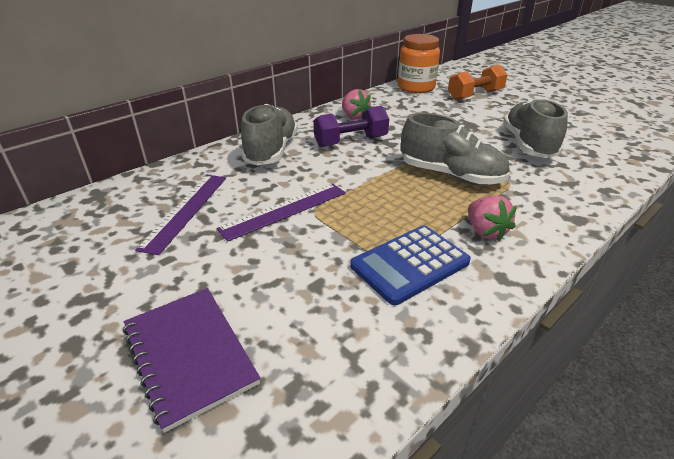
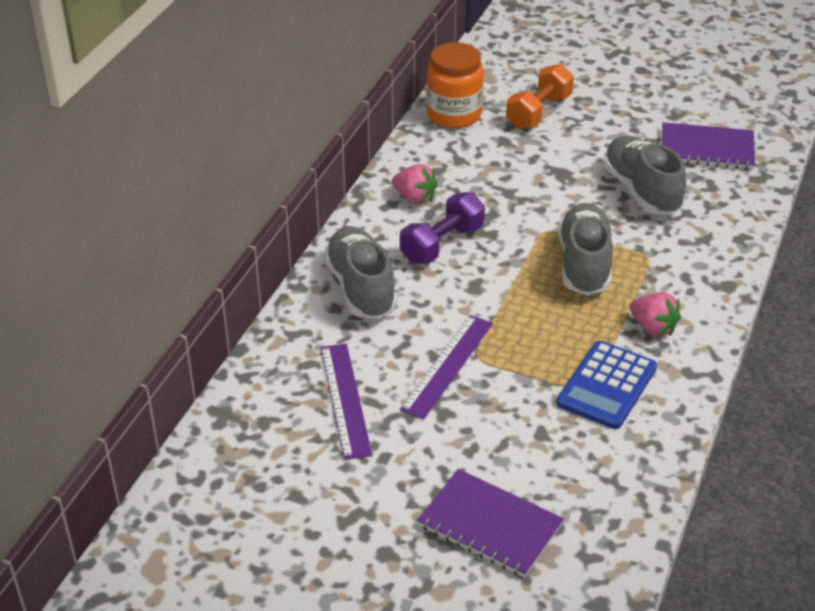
camera: 25 degrees left, 5 degrees up
grey shoe [401,113,510,185] -> grey shoe turned 90 degrees counterclockwise [558,203,613,295]
none -> purple notebook [662,122,755,170]

